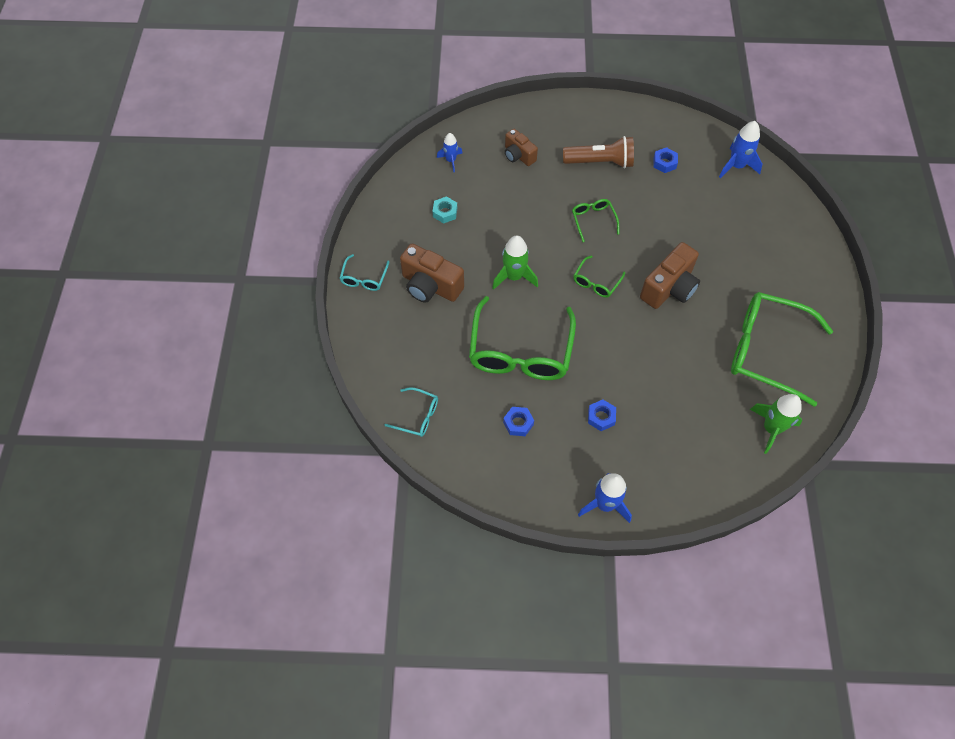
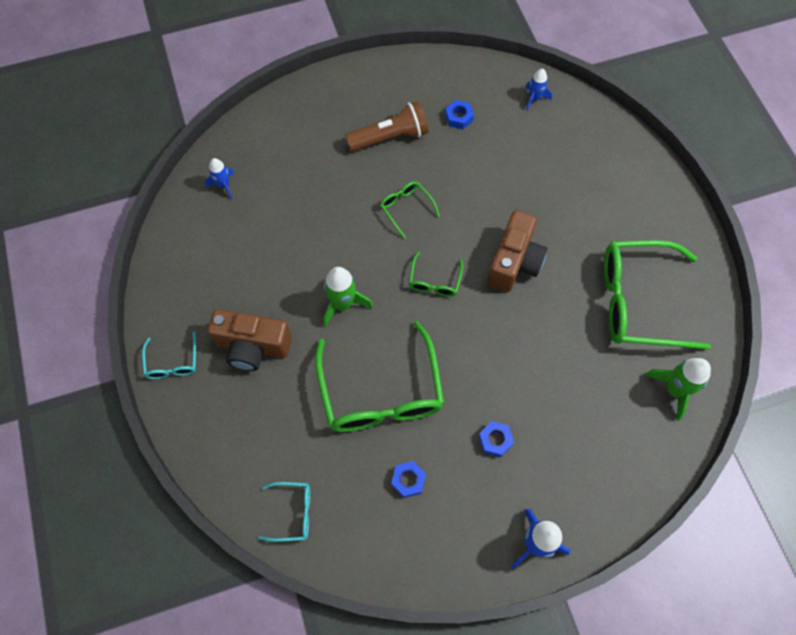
camera: 20 degrees left, 5 degrees up
turquoise nut [432,196,457,223] -> none
brown camera [505,129,538,166] -> none
blue rocket [719,121,763,178] -> blue rocket [526,69,552,111], size x0.63

